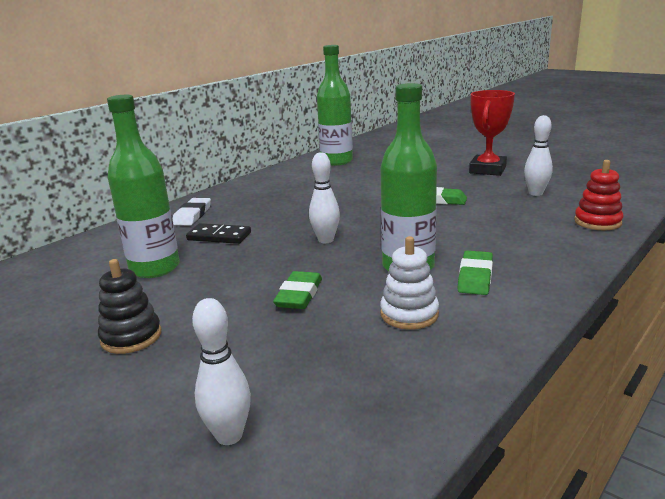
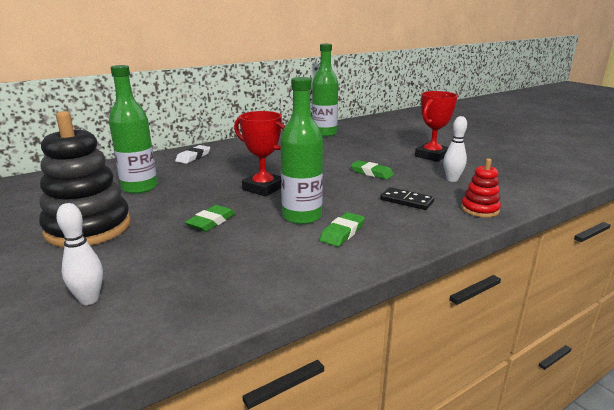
camera: 15 degrees right, 0 degrees up
black stacking toy [98,259,161,354] -> black stacking toy [39,111,131,247], size x2.01
black domino [186,223,251,244] -> black domino moved to [380,187,434,210]
white bowling pin [309,152,340,243] -> red trophy [234,111,285,197]
white stacking toy [380,236,439,330] -> none

